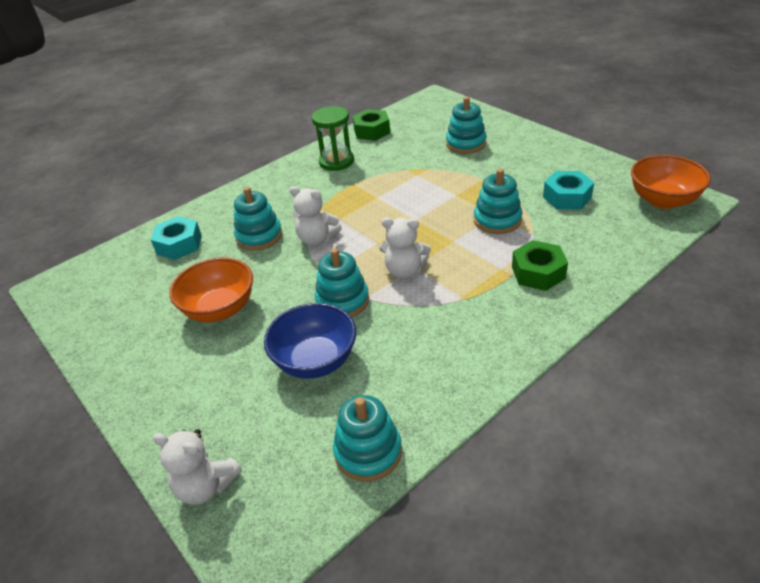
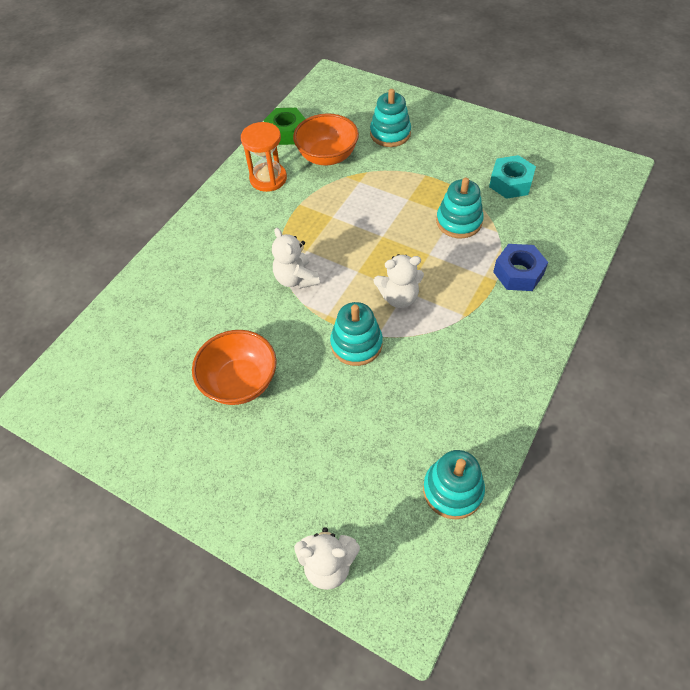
camera: 20 degrees left, 15 degrees up
turquoise nut [151,216,202,260] -> none
turquoise stacking toy [234,187,282,251] -> none
blue bowl [264,303,356,379] -> none
white teddy bear [289,186,342,246] -> white teddy bear turned 60 degrees clockwise [272,228,320,289]
green hourglass [312,106,354,171] -> orange hourglass [241,122,287,192]
green nut [512,240,568,291] -> blue nut [493,244,548,291]
orange bowl [631,155,711,209] -> orange bowl moved to [293,113,359,166]

